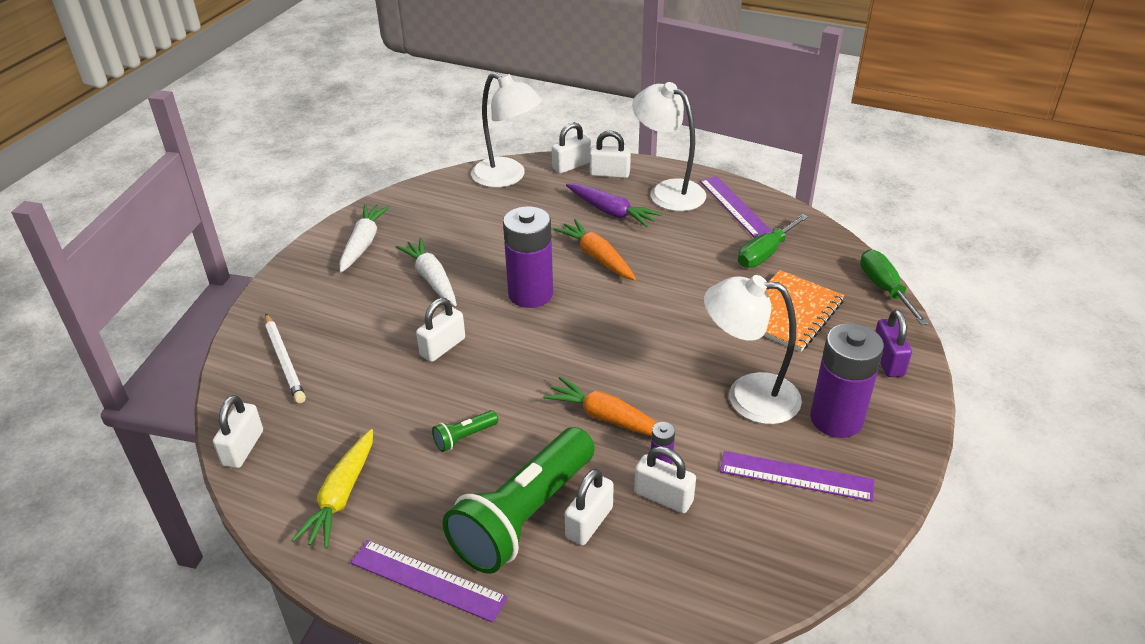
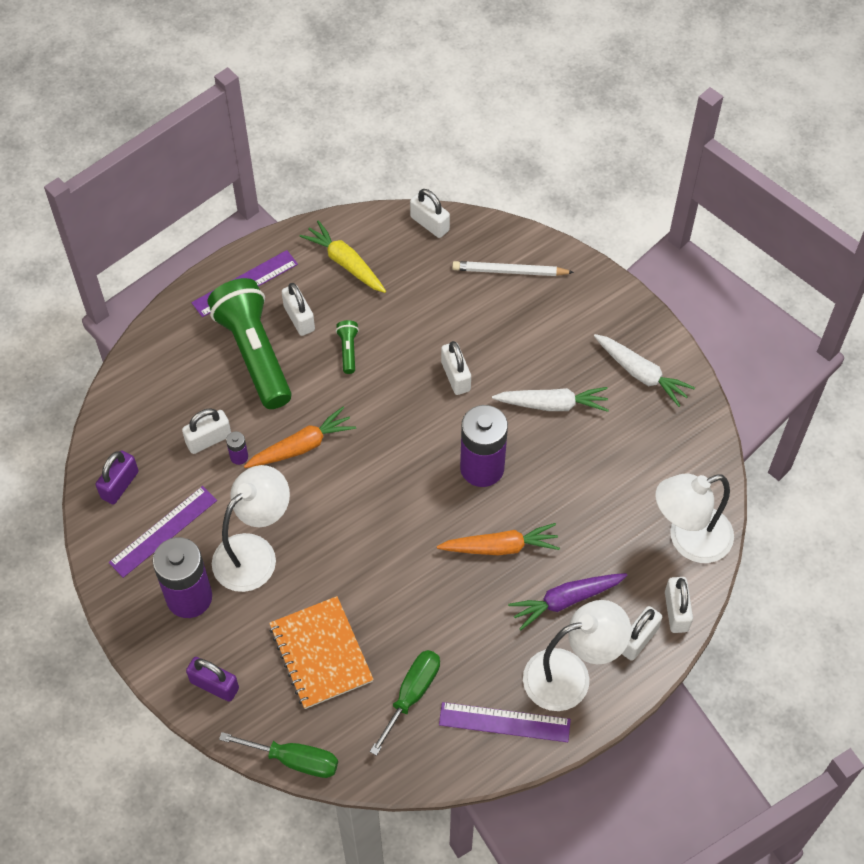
camera: 120 degrees right, 20 degrees up
white padlock [565,469,614,545] -> white padlock moved to [281,283,315,336]
green screwdriver [738,214,809,268] -> green screwdriver turned 45 degrees clockwise [370,650,440,756]
none -> purple padlock [96,450,139,504]

